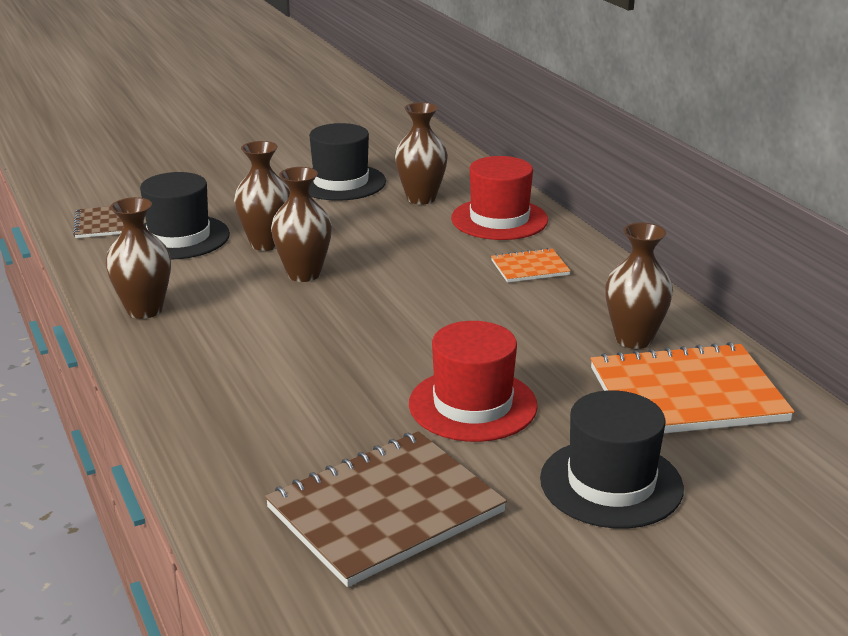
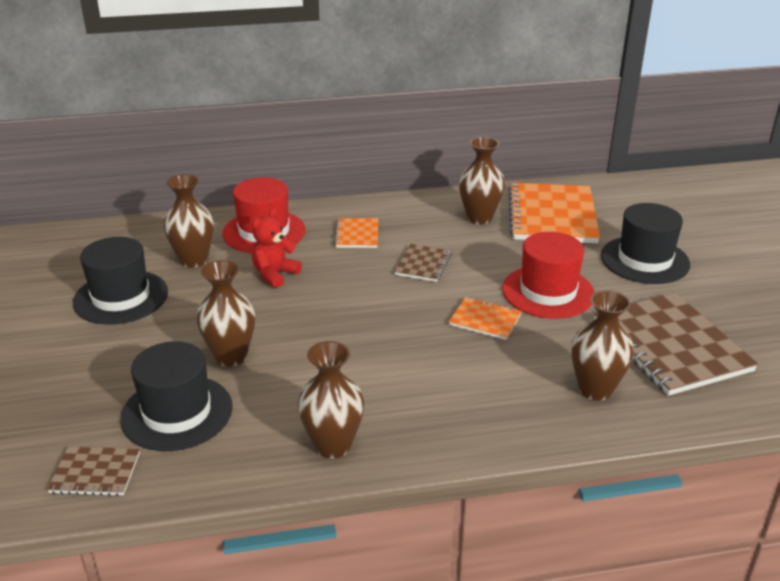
camera: 75 degrees left, 5 degrees up
brown vase [271,167,332,282] -> brown vase moved to [571,290,634,401]
none -> red teddy bear [252,209,302,288]
none -> brown notebook [395,244,451,282]
none -> orange notebook [449,297,522,340]

